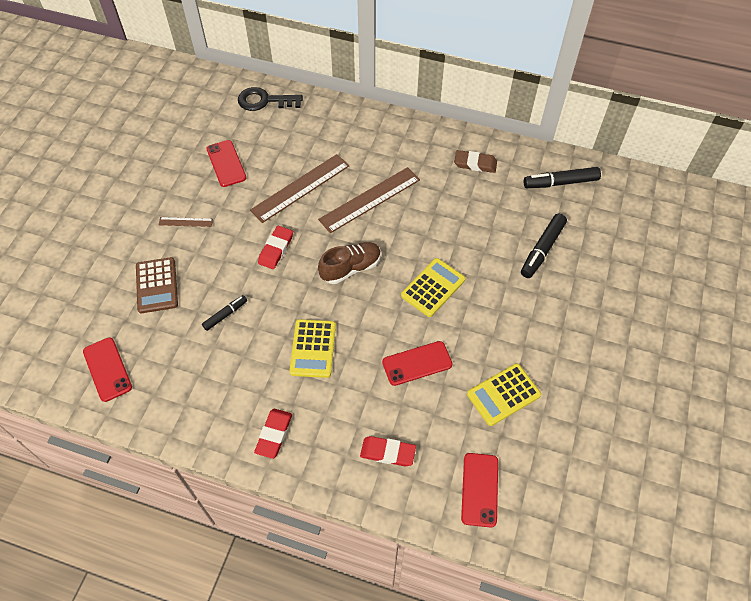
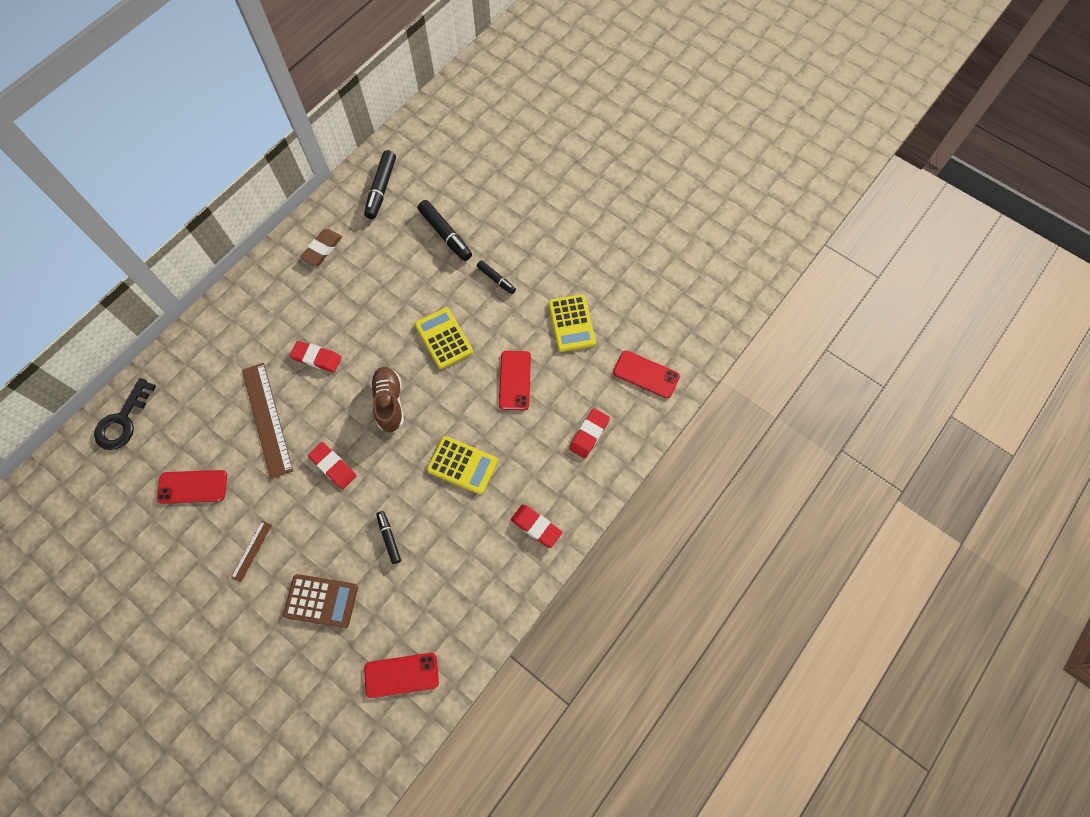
camera: 70 degrees left, 10 degrees up
brown ruler [318,167,420,233] -> red eraser [290,341,342,372]
none -> black marker [477,260,516,294]

